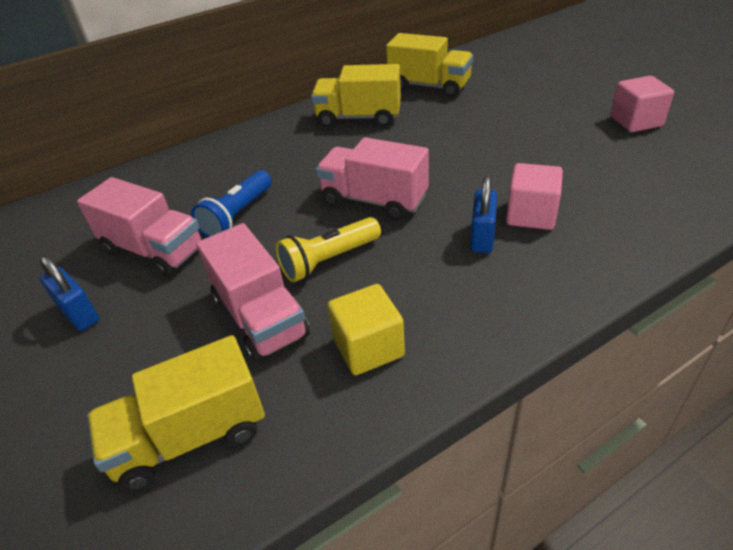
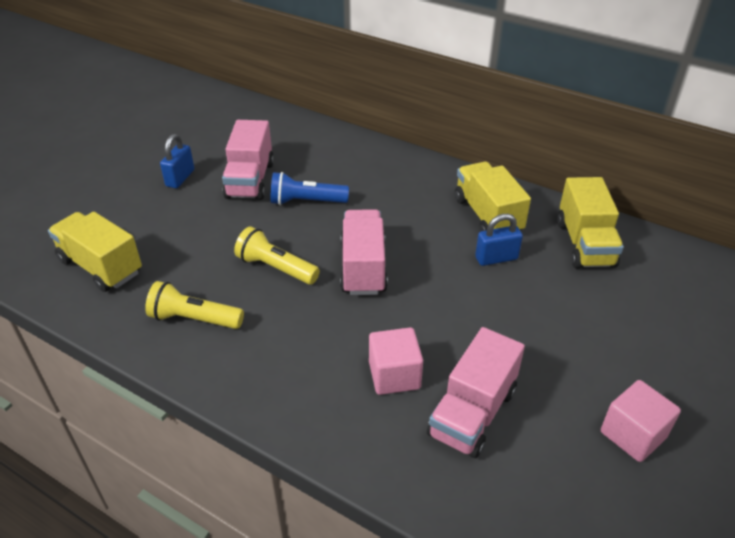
camera: 60 degrees right, 0 degrees up
pink truck [197,223,310,362] -> pink truck moved to [427,327,525,458]
yellow cube [328,284,405,375] -> yellow flashlight [145,281,244,329]
blue padlock [470,176,497,253] -> blue padlock moved to [475,214,523,266]

